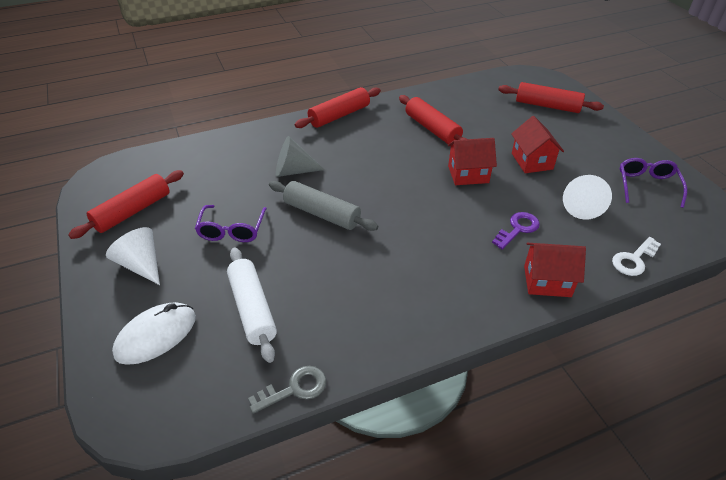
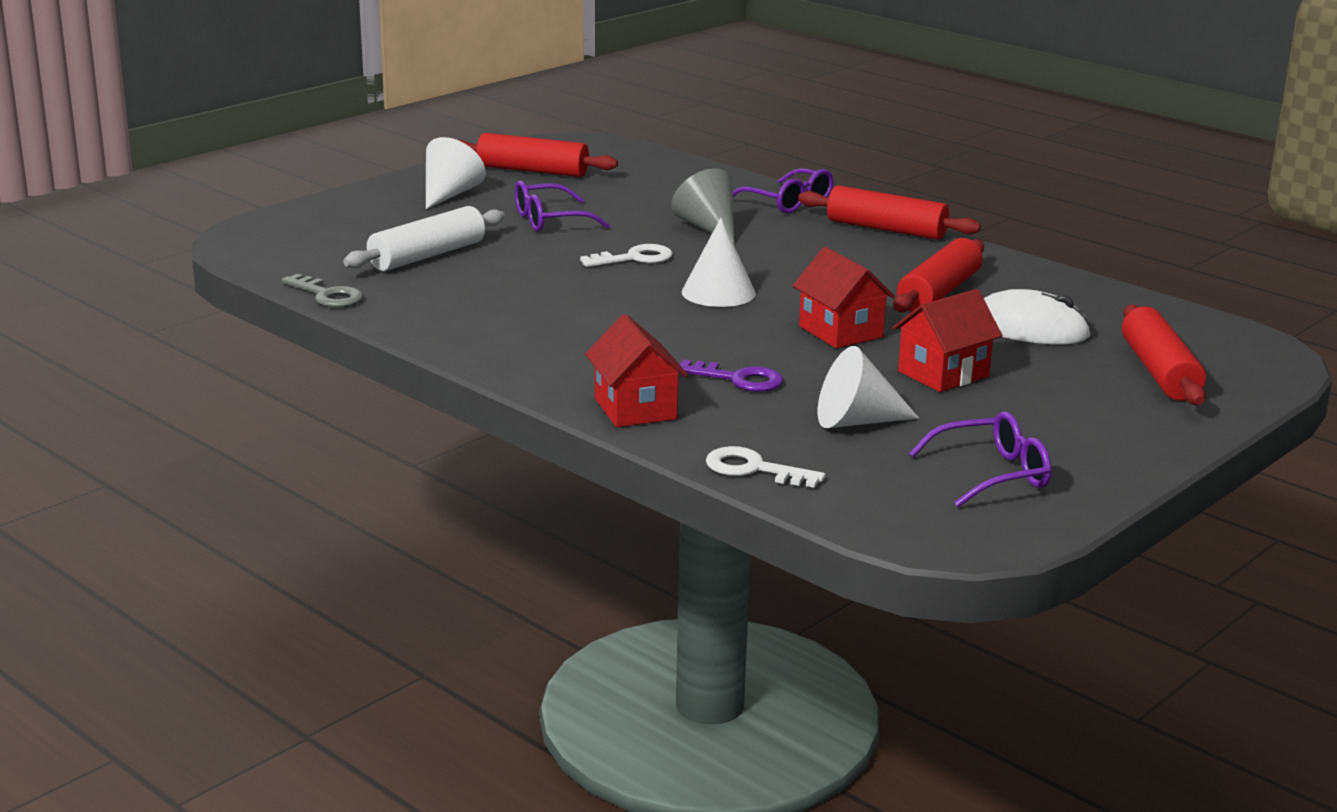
camera: 65 degrees right, 20 degrees down
white mouse [112,302,196,365] -> white mouse moved to [984,289,1092,344]
grey rolling pin [269,181,378,231] -> white key [580,244,672,267]
none -> white cone [681,218,756,307]
none -> purple glasses [733,168,834,214]

